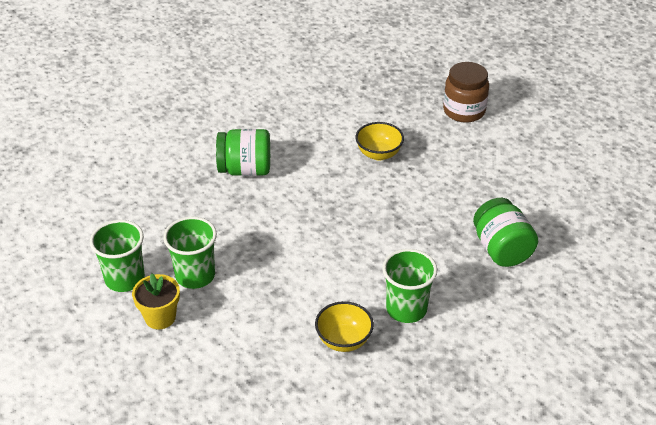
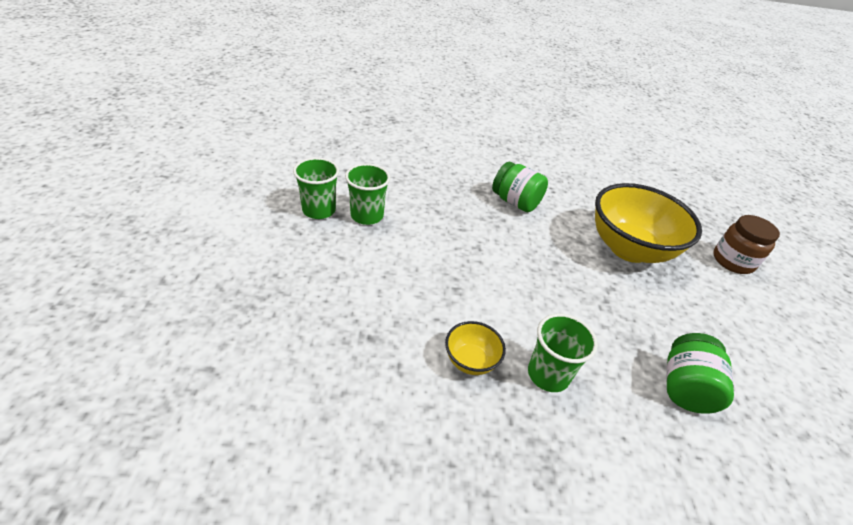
camera: 35 degrees right, 0 degrees up
yellow flower pot [132,273,180,329] -> none
green cup [163,217,217,289] -> green cup moved to [293,157,339,219]
yellow bowl [355,122,404,160] -> yellow bowl [595,183,702,263], size x2.20

